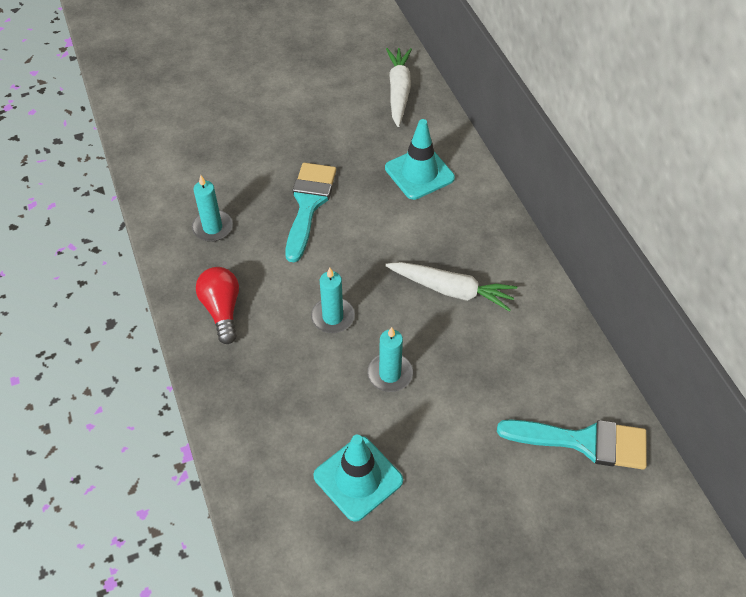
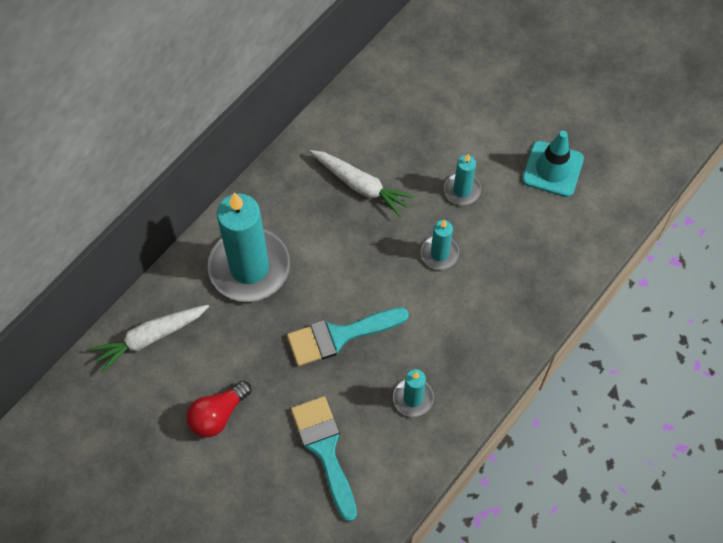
camera: 120 degrees left, 10 degrees up
red light bulb [196,267,239,344] -> red light bulb moved to [187,381,251,438]
turquoise traffic cone [385,119,455,200] -> turquoise candle [208,192,290,302]
white carrot [385,262,517,312] -> white carrot turned 135 degrees clockwise [310,150,415,217]
turquoise brush [497,420,647,470] -> turquoise brush moved to [291,396,357,522]

